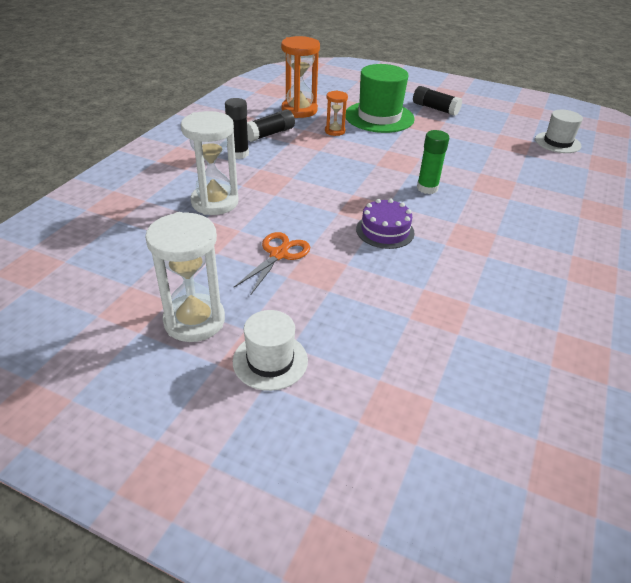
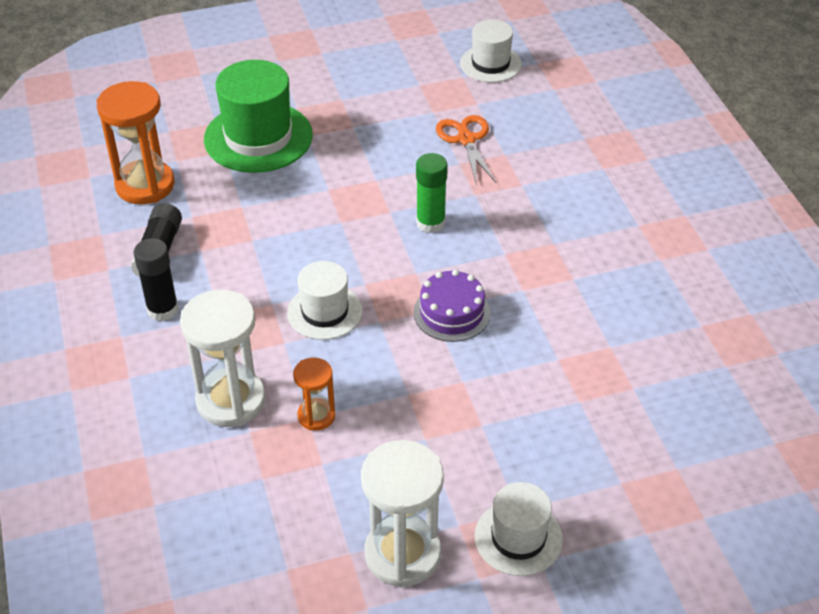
camera: 40 degrees left, 5 degrees up
orange scissors [234,232,310,296] -> orange scissors moved to [436,115,496,185]
orange hourglass [325,90,348,136] -> orange hourglass moved to [293,358,335,431]
black glue stick [413,86,462,116] -> none
none -> white hat [287,261,363,340]

